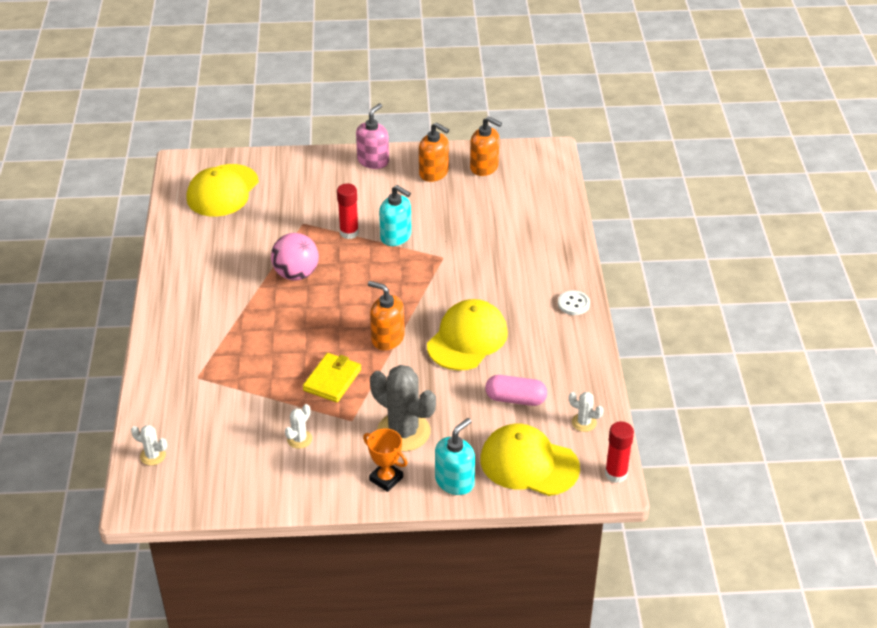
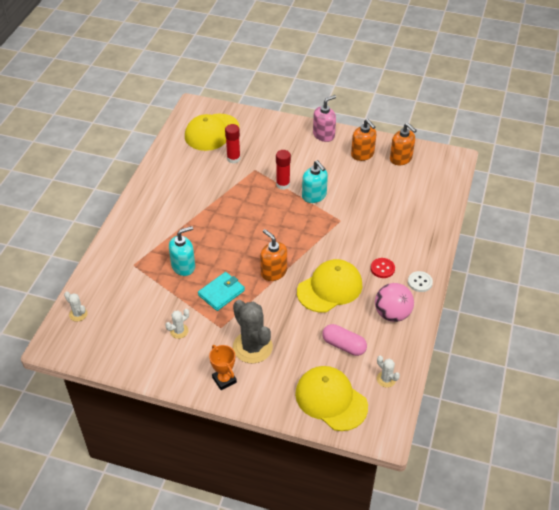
camera: 20 degrees right, 5 degrees up
pink ball [271,233,319,281] -> pink ball moved to [375,283,414,322]
yellow wallet [303,353,361,402] -> turquoise wallet [198,272,245,311]
turquoise soap dispenser [435,418,475,495] -> turquoise soap dispenser moved to [169,226,195,276]
red glue stick [605,421,634,483] -> red glue stick moved to [225,124,240,164]
none -> red button [371,258,395,278]

